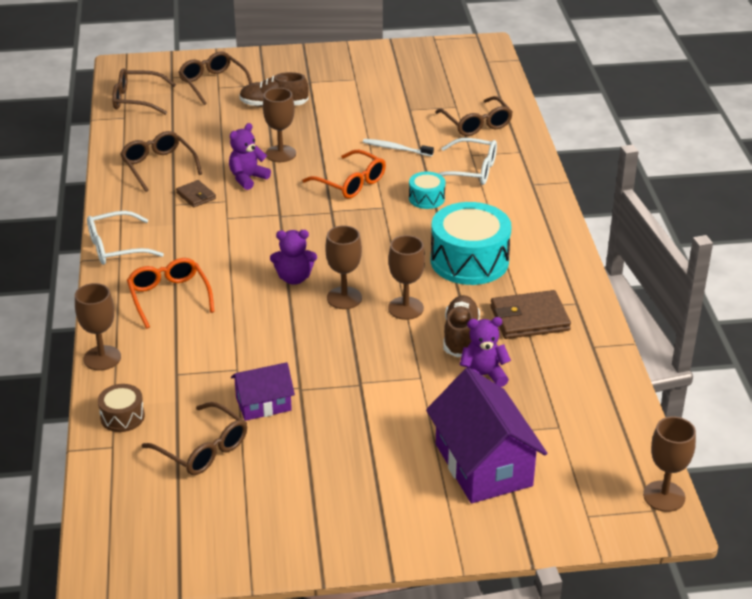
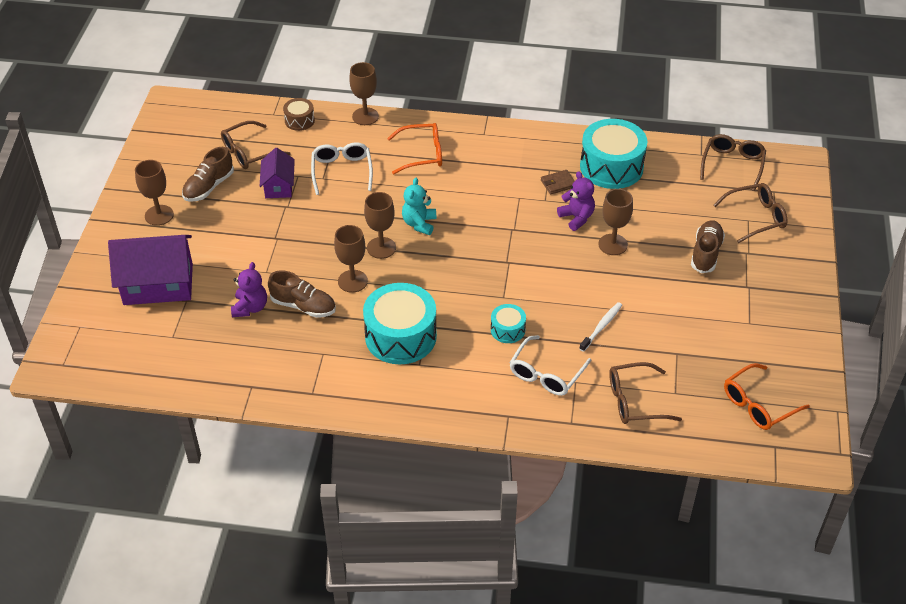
camera: 105 degrees right, 10 degrees up
white glasses [87,211,164,265] -> white glasses moved to [311,142,373,195]
brown glasses [120,131,202,192] -> turquoise drum [580,119,648,189]
purple teddy bear [270,230,317,285] -> turquoise teddy bear [402,178,436,235]
orange glasses [302,150,386,199] -> orange glasses moved to [724,363,810,430]
brown wallet [490,290,571,339] -> none
brown goblet [643,417,696,512] -> brown goblet moved to [135,160,174,226]
none -> brown shoe [182,147,234,202]

